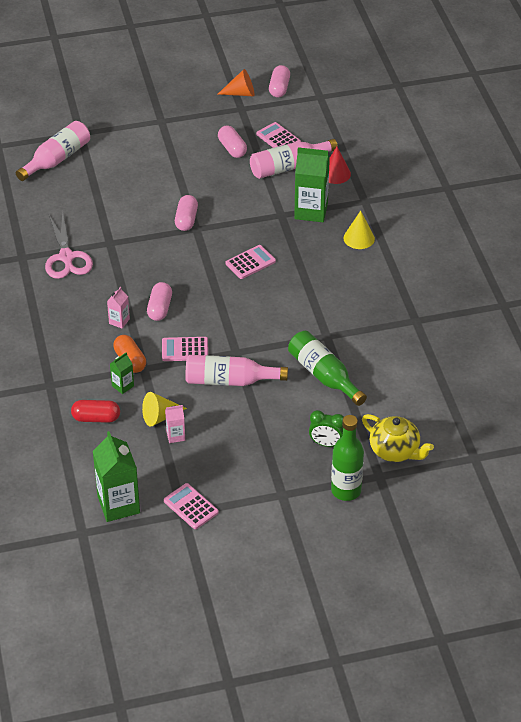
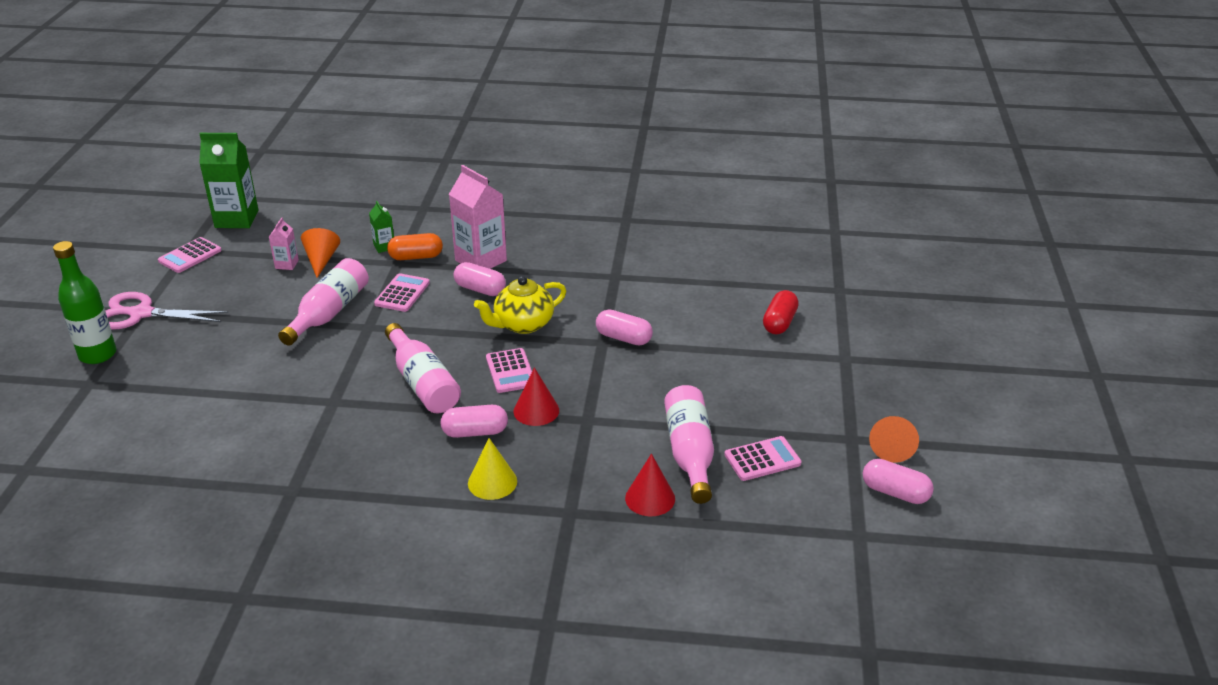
camera: 110 degrees right, 10 degrees down
pink bottle [16,121,90,181] -> pink bottle moved to [385,323,461,413]
pink scissors [45,212,93,279] -> pink scissors moved to [105,292,228,330]
red capsule [71,400,120,423] -> red capsule moved to [763,290,799,334]
pink carton [107,287,130,329] -> pink carton [449,165,507,269], size x2.04
yellow cone [142,392,187,427] -> orange cone [301,228,340,278]
pink calculator [164,483,219,529] -> pink calculator turned 150 degrees clockwise [158,237,222,273]
pink capsule [218,125,247,158] -> pink capsule moved to [440,405,508,438]
green bottle [288,331,367,406] -> none
green carton [294,147,330,222] -> none
green clock [309,410,344,447] -> none
yellow teapot [362,414,434,462] -> yellow teapot moved to [474,276,566,334]
none -> red cone [513,367,559,426]

